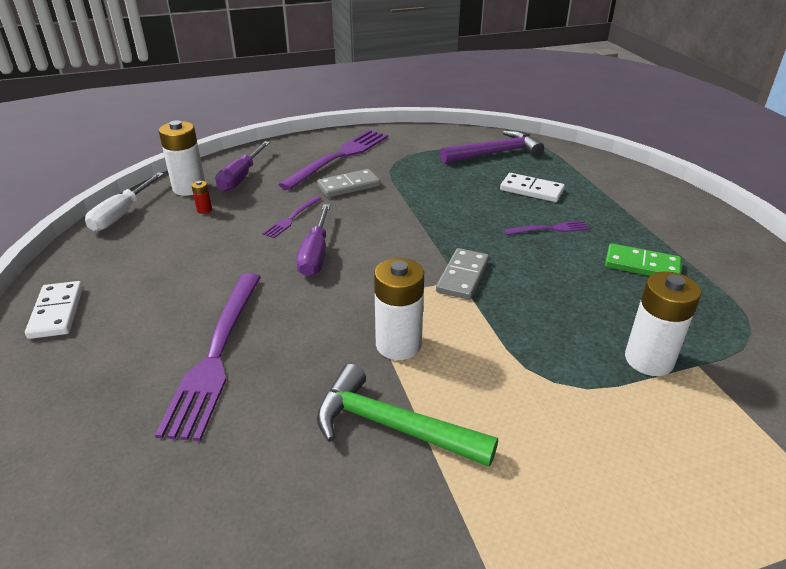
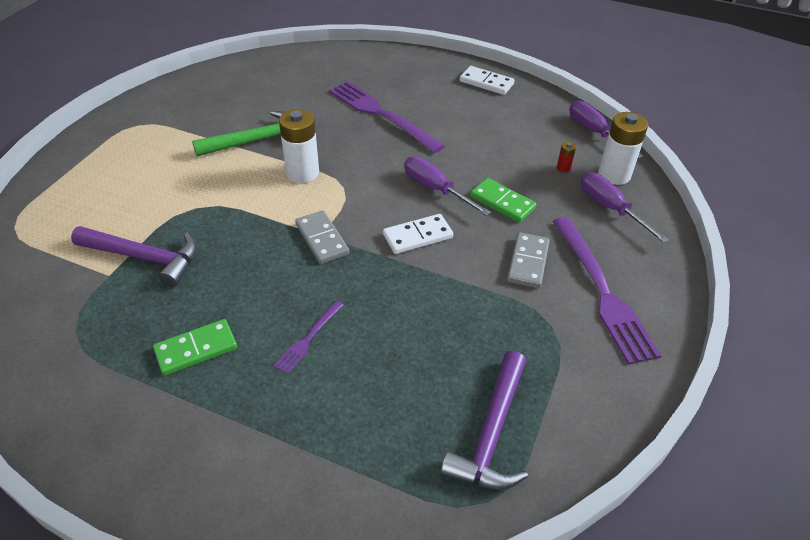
camera: 130 degrees right, 10 degrees up
white screwdriver [85,172,164,231] -> purple screwdriver [570,101,643,159]
purple fork [262,196,321,238] -> green domino [470,178,536,223]
white domino [500,173,565,202] -> white domino moved to [383,214,453,254]
white battery [625,271,701,376] -> purple hammer [71,226,197,287]

